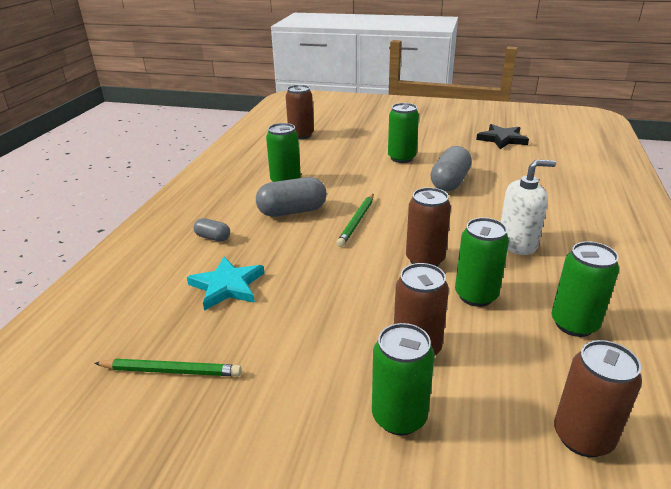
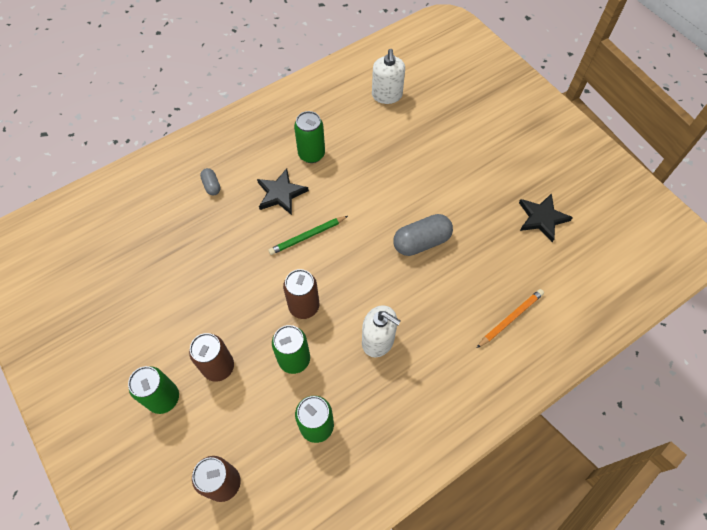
camera: 40 degrees right, 30 degrees up
green pencil [94,359,242,376] -> none
turquoise star [187,257,264,311] -> none
grey capsule [256,177,327,217] -> black star [257,168,309,215]
brown can [286,85,314,139] -> white soap dispenser [372,49,405,104]
green can [388,103,419,163] -> none
none -> orange pencil [477,289,544,348]

